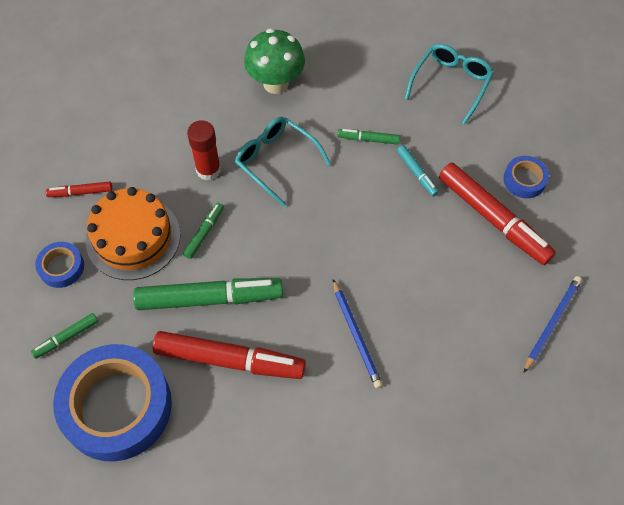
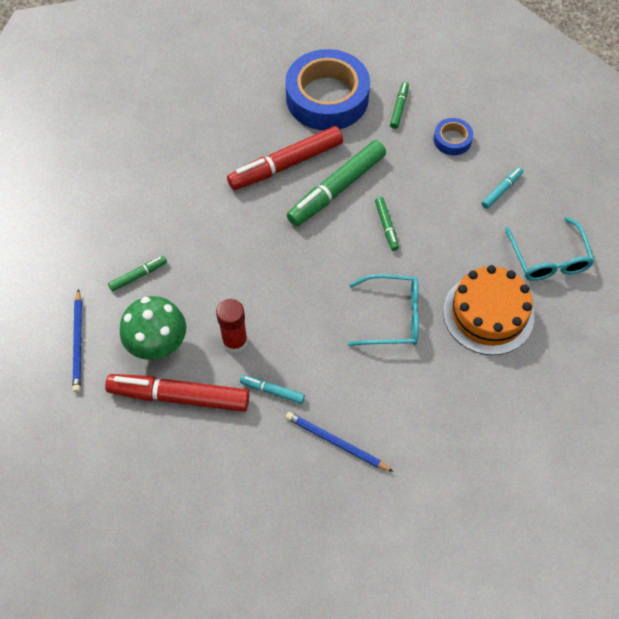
camera: 140 degrees right, 0 degrees up
red marker [46,181,112,197] -> turquoise marker [481,167,523,209]
orange cake [86,187,181,280] -> orange cake moved to [443,265,534,355]
red glue stick [187,120,221,180] -> red glue stick moved to [216,299,248,353]
green mushroom [244,28,305,94] -> green mushroom moved to [120,296,186,360]
blue pencil [333,279,383,389] -> blue pencil moved to [286,412,393,472]
green marker [338,129,400,145] -> green marker moved to [108,256,167,292]
turquoise glasses [405,44,494,125] -> turquoise glasses moved to [505,217,595,281]
blue tape [503,156,549,198] -> none

